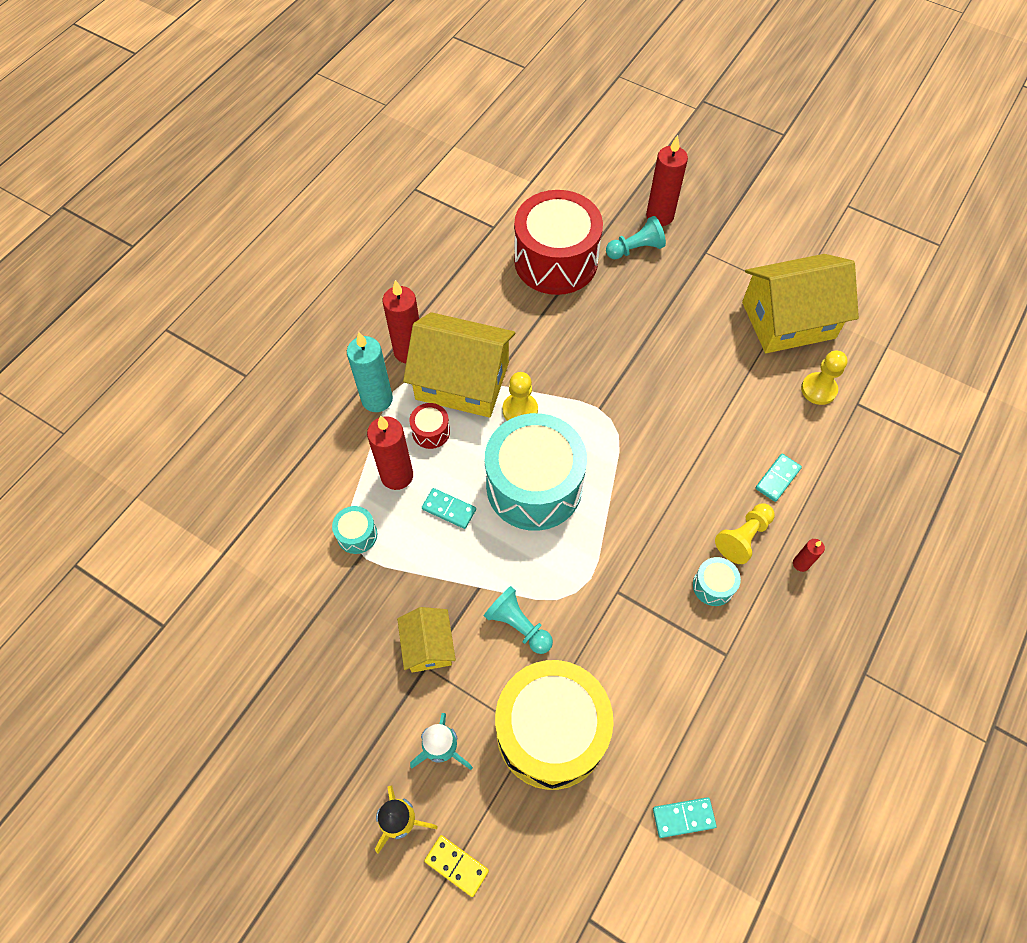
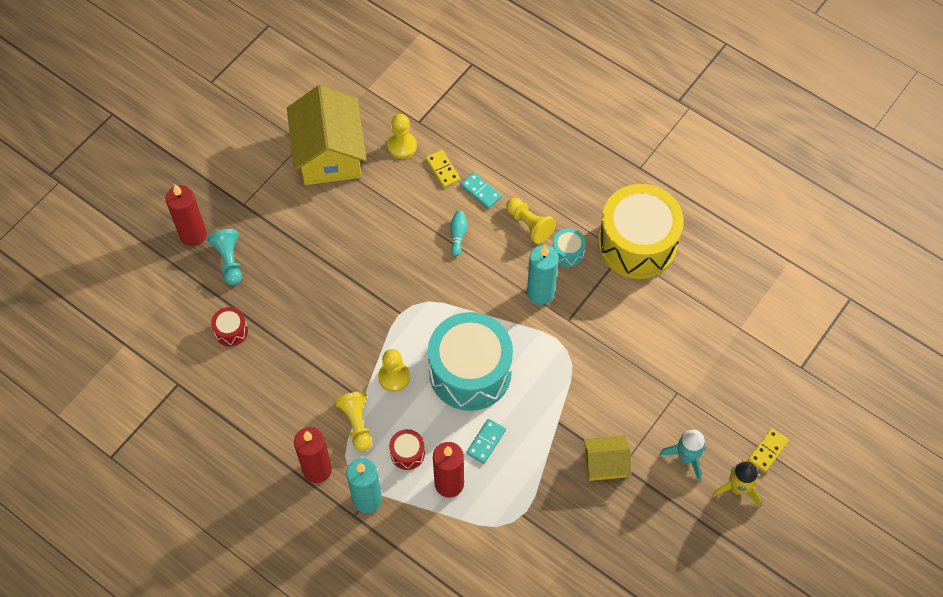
camera: 85 degrees left, 0 degrees up
turquoise drum [332,506,377,554] -> none
yellow house [403,312,515,418] -> yellow pawn [335,391,372,452]
turquoise pawn [484,586,553,654] -> none
yellow drum [495,660,613,790] -> yellow drum moved to [598,184,684,279]
red drum [514,190,603,295] -> red drum [211,307,248,346], size x0.41
turquoise domino [653,797,717,838] -> none
red candle [793,539,825,572] -> none
none -> yellow domino [426,150,460,188]
none -> turquoise bowling pin [450,211,467,256]
none -> turquoise candle [527,245,559,305]

